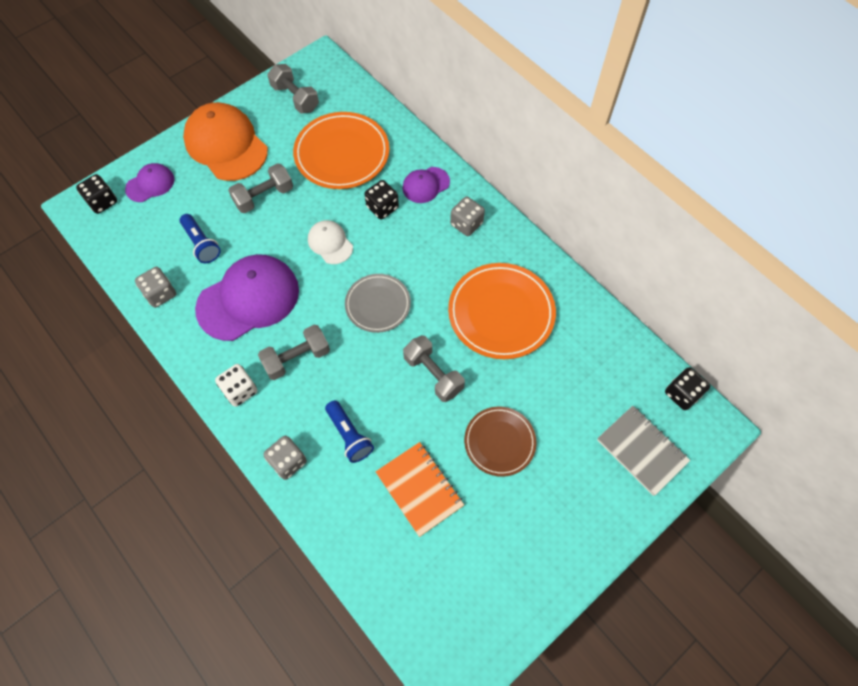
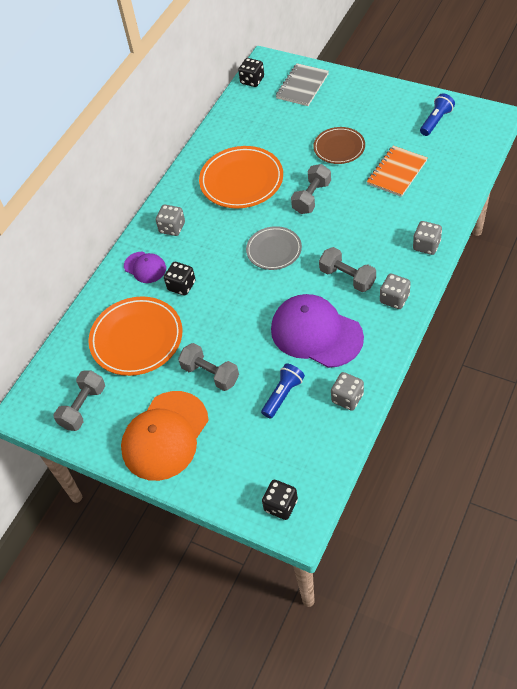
camera: 105 degrees left, 10 degrees down
purple cap [125,163,174,202] -> none
white dice [215,364,257,407] -> grey dice [380,274,411,309]
white cap [308,220,353,264] -> none
blue flashlight [325,400,374,463] -> blue flashlight moved to [420,93,455,136]

